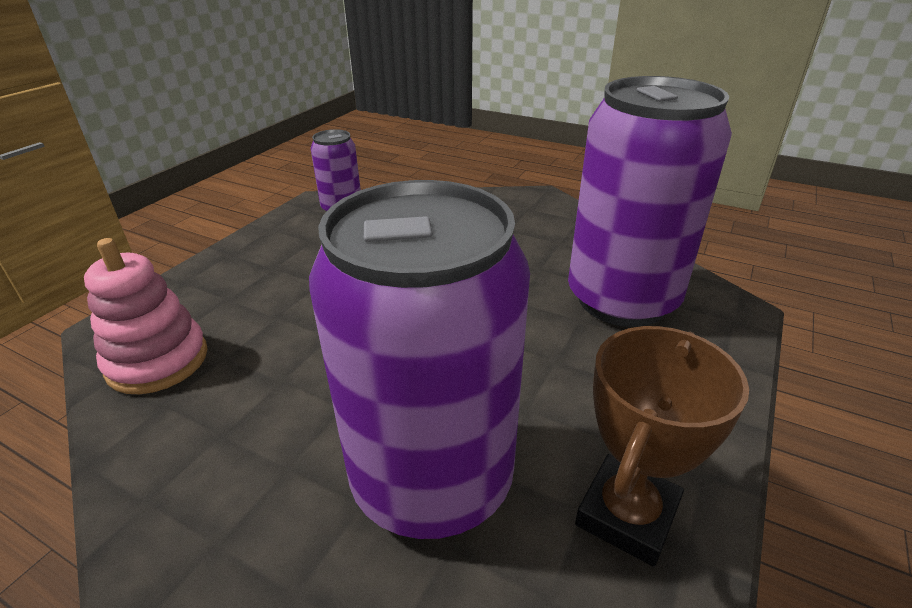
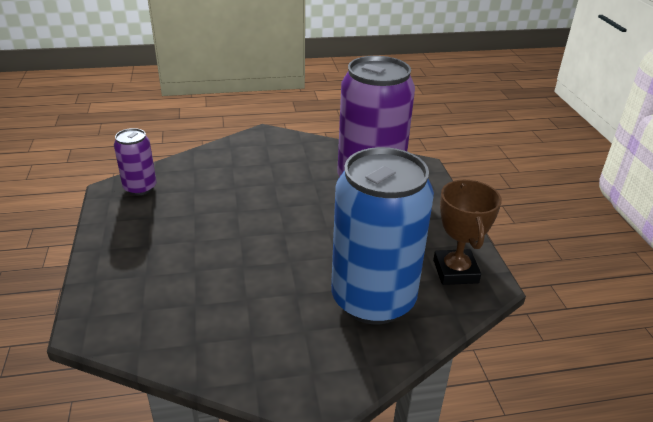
camera: 40 degrees left, 0 degrees up
pink stacking toy [84,238,208,394] -> none
purple can [309,180,530,539] -> blue can [331,147,434,324]

